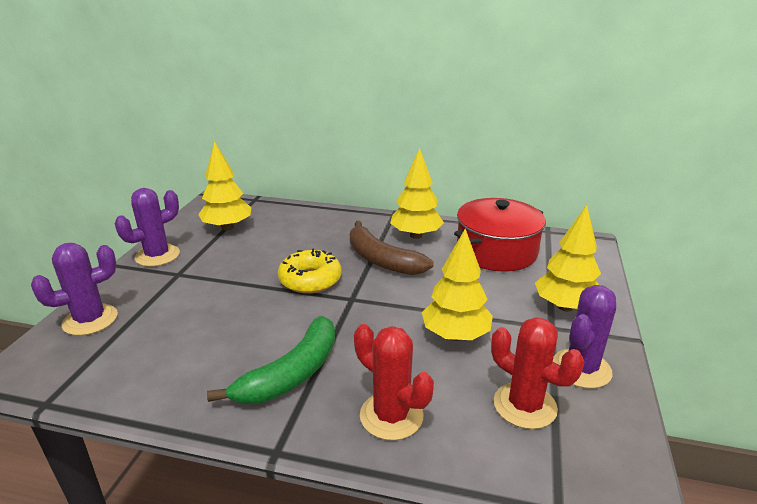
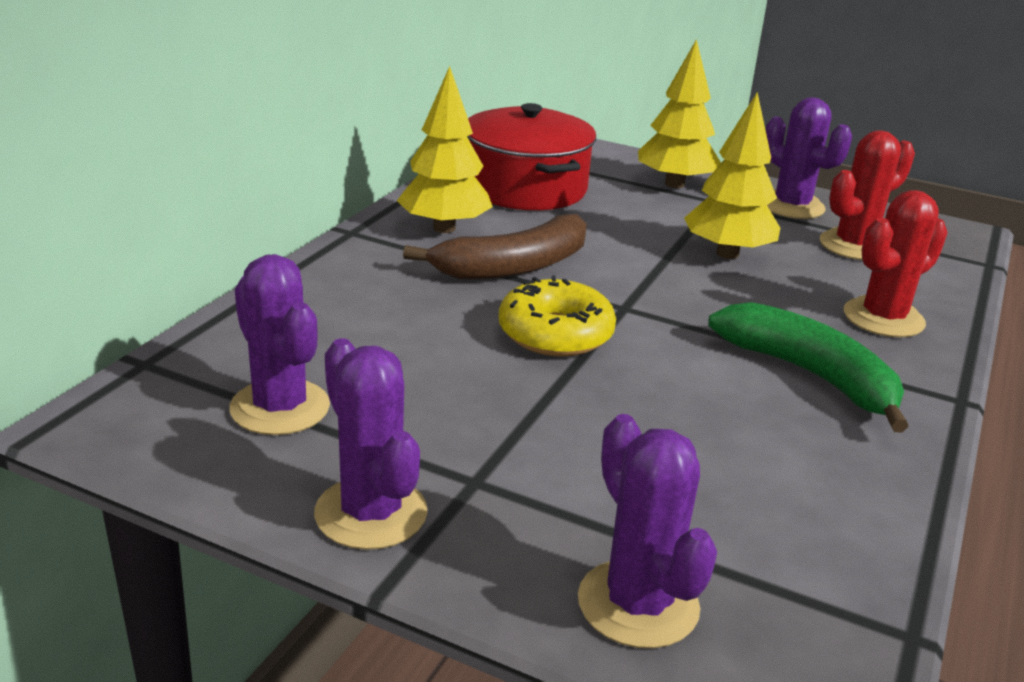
camera: 80 degrees left, 0 degrees up
yellow tree [198,141,251,231] -> purple cactus [229,254,330,435]

